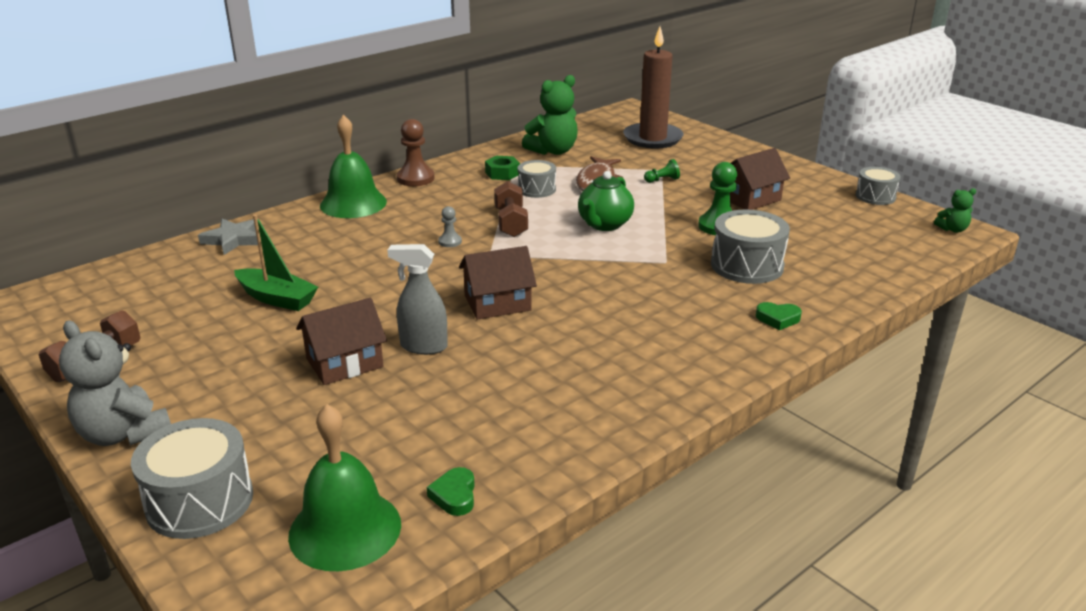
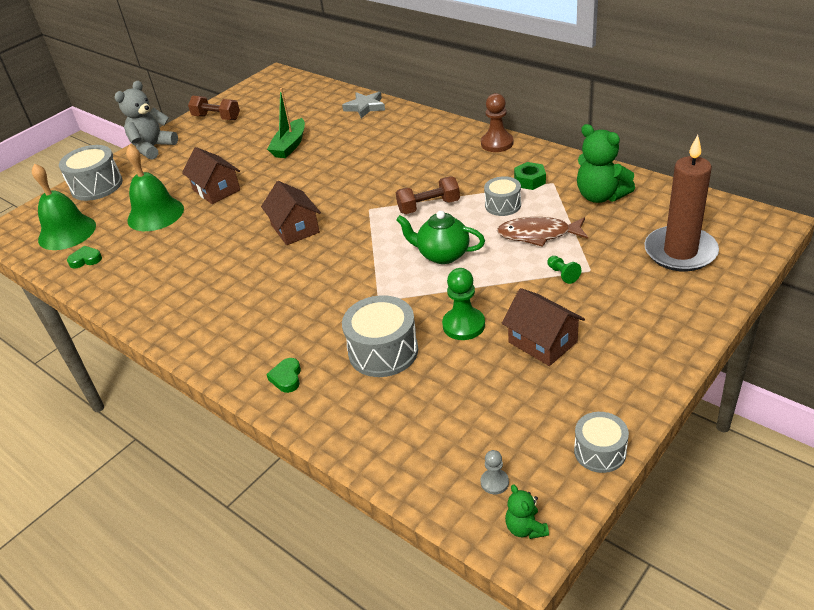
camera: 85 degrees right, 10 degrees up
green bell [320,115,387,218] -> green bell moved to [126,145,184,231]
grey spray bottle [387,244,448,355] -> none
grey pawn [438,206,462,247] -> grey pawn moved to [481,450,509,494]

